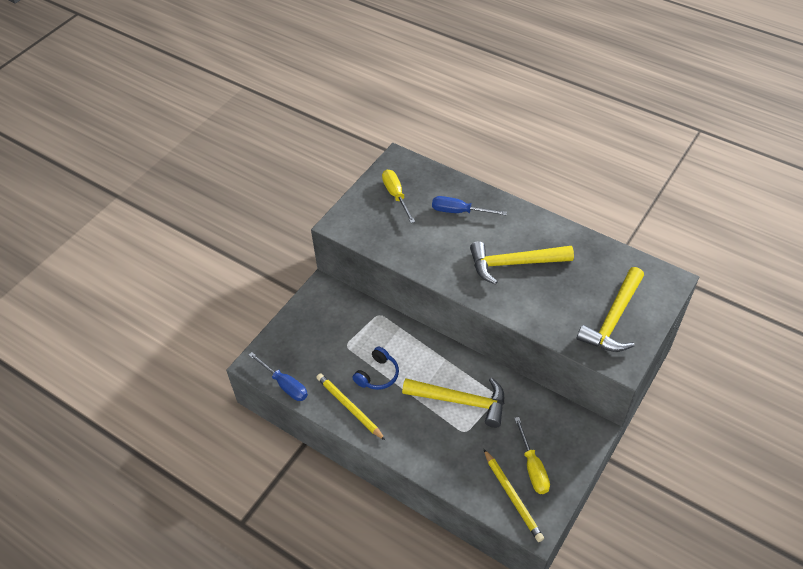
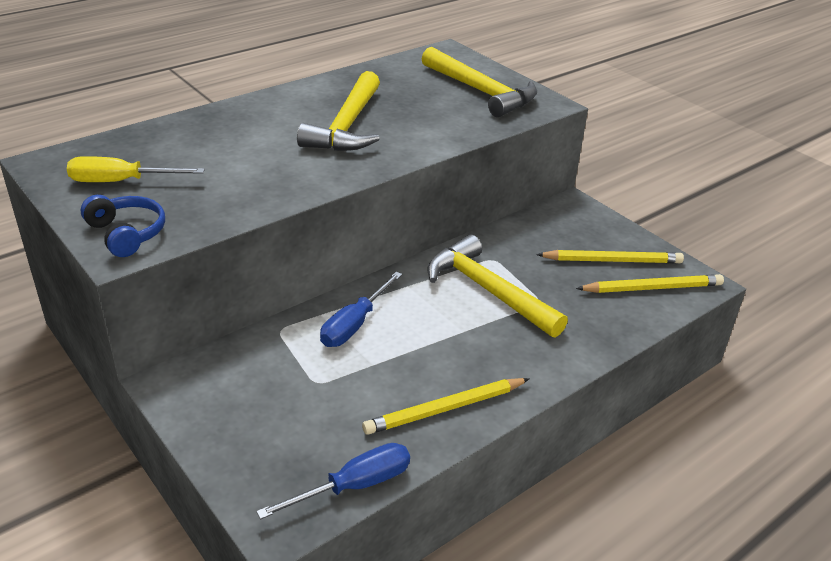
camera: 75 degrees left, 15 degrees down
blue headphones [352,346,399,390] -> blue headphones moved to [81,195,165,257]
yellow hammer [402,377,504,428] -> yellow hammer turned 75 degrees counterclockwise [427,235,568,338]
blue screwdriver [432,196,507,215] -> blue screwdriver moved to [320,272,402,347]
yellow screwdriver [514,417,550,494] -> yellow pencil [536,250,684,264]

